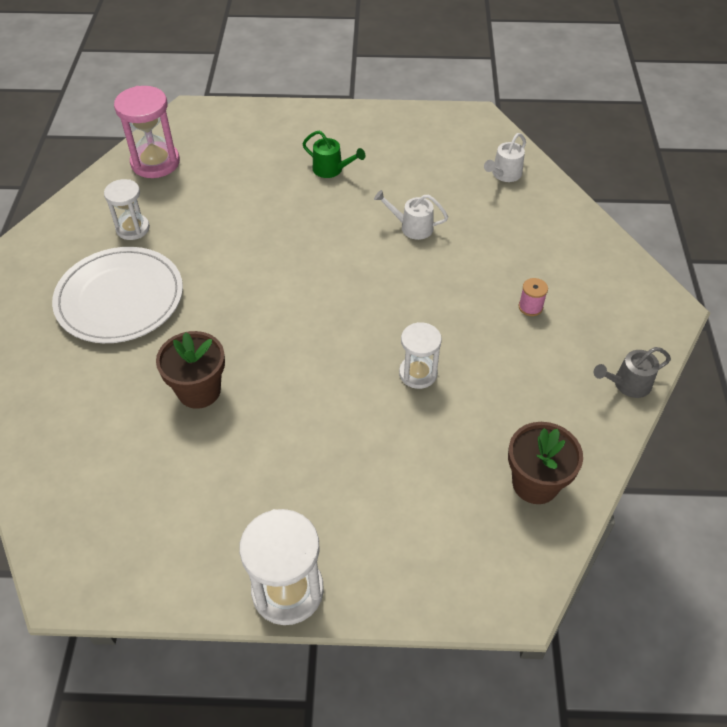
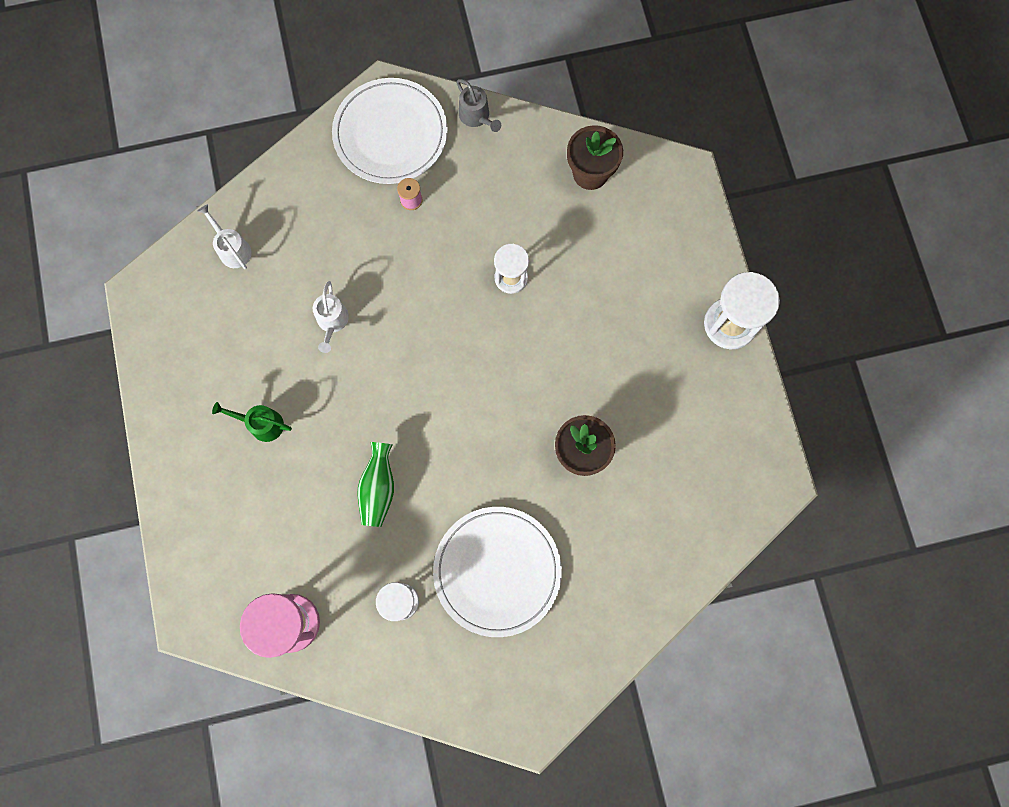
camera: 105 degrees left, 25 degrees up
green watering can [302,130,365,178] -> green watering can turned 90 degrees counterclockwise [212,402,292,442]
white watering can [484,133,526,182] -> white watering can turned 150 degrees counterclockwise [198,204,252,269]
none -> white plate [332,78,448,184]
none -> green vase [358,442,394,527]

